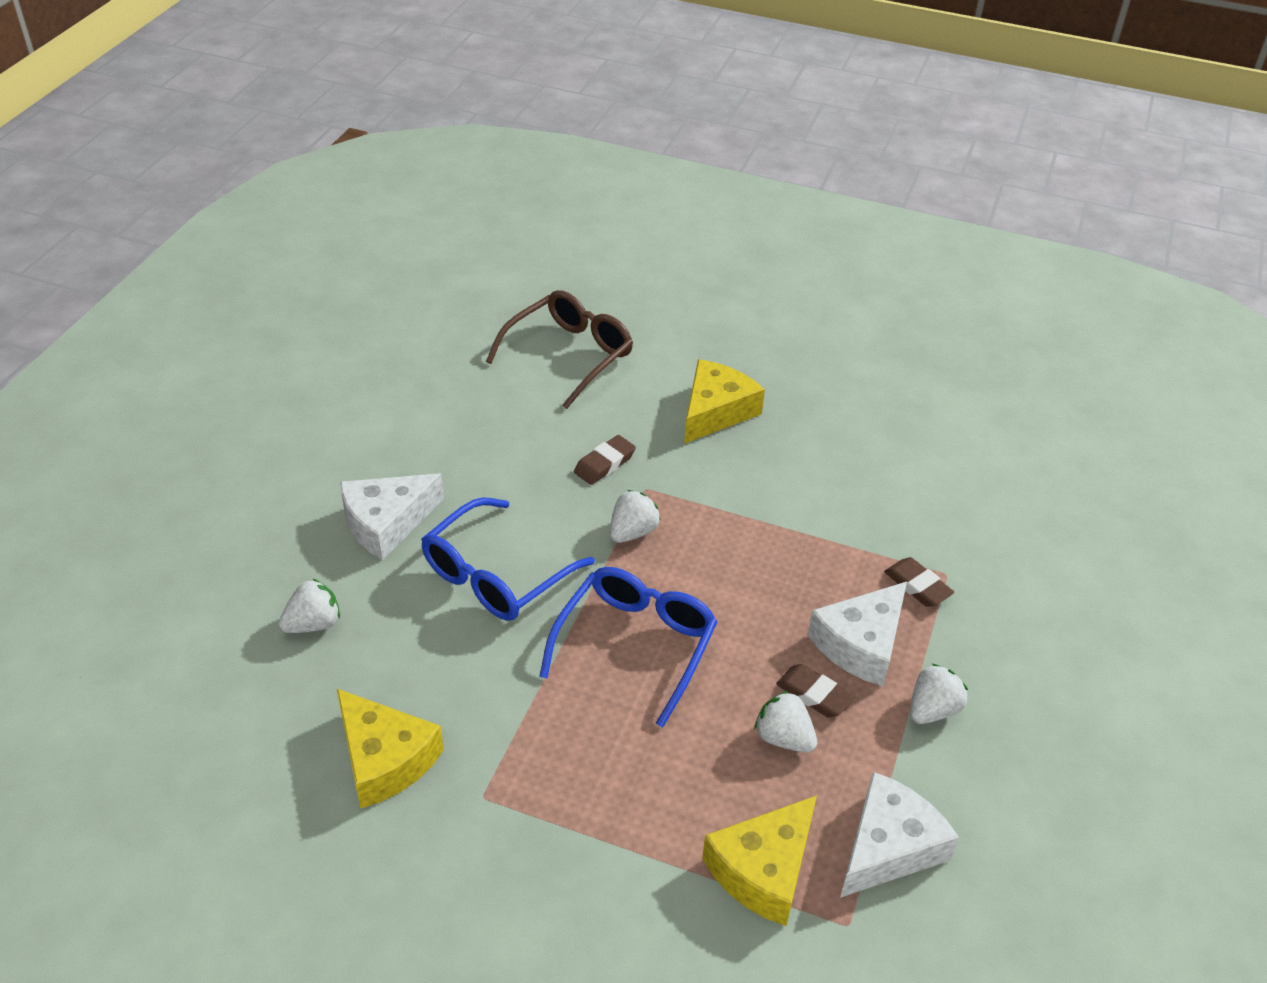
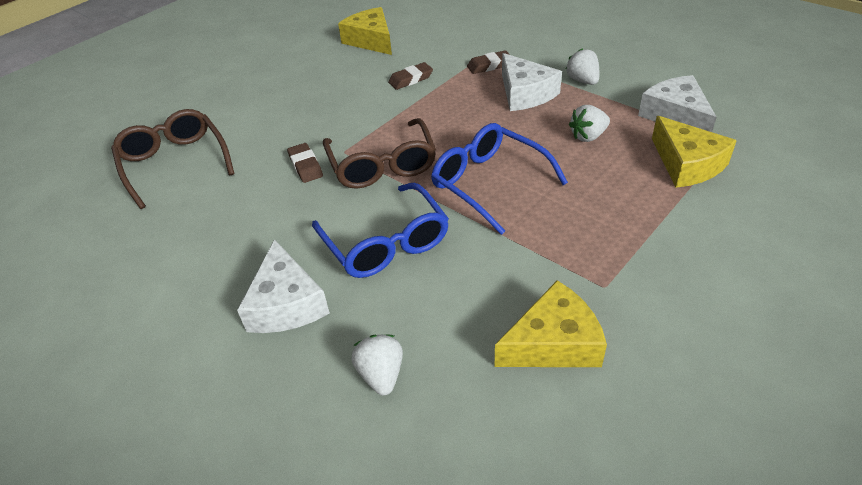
camera: 65 degrees left, 0 degrees up
white strawberry [610,490,661,543] -> brown glasses [323,118,436,189]
yellow cheese [684,359,765,444] -> yellow cheese moved to [338,7,392,55]
brown eraser [776,664,854,718] -> brown eraser moved to [388,62,433,90]

